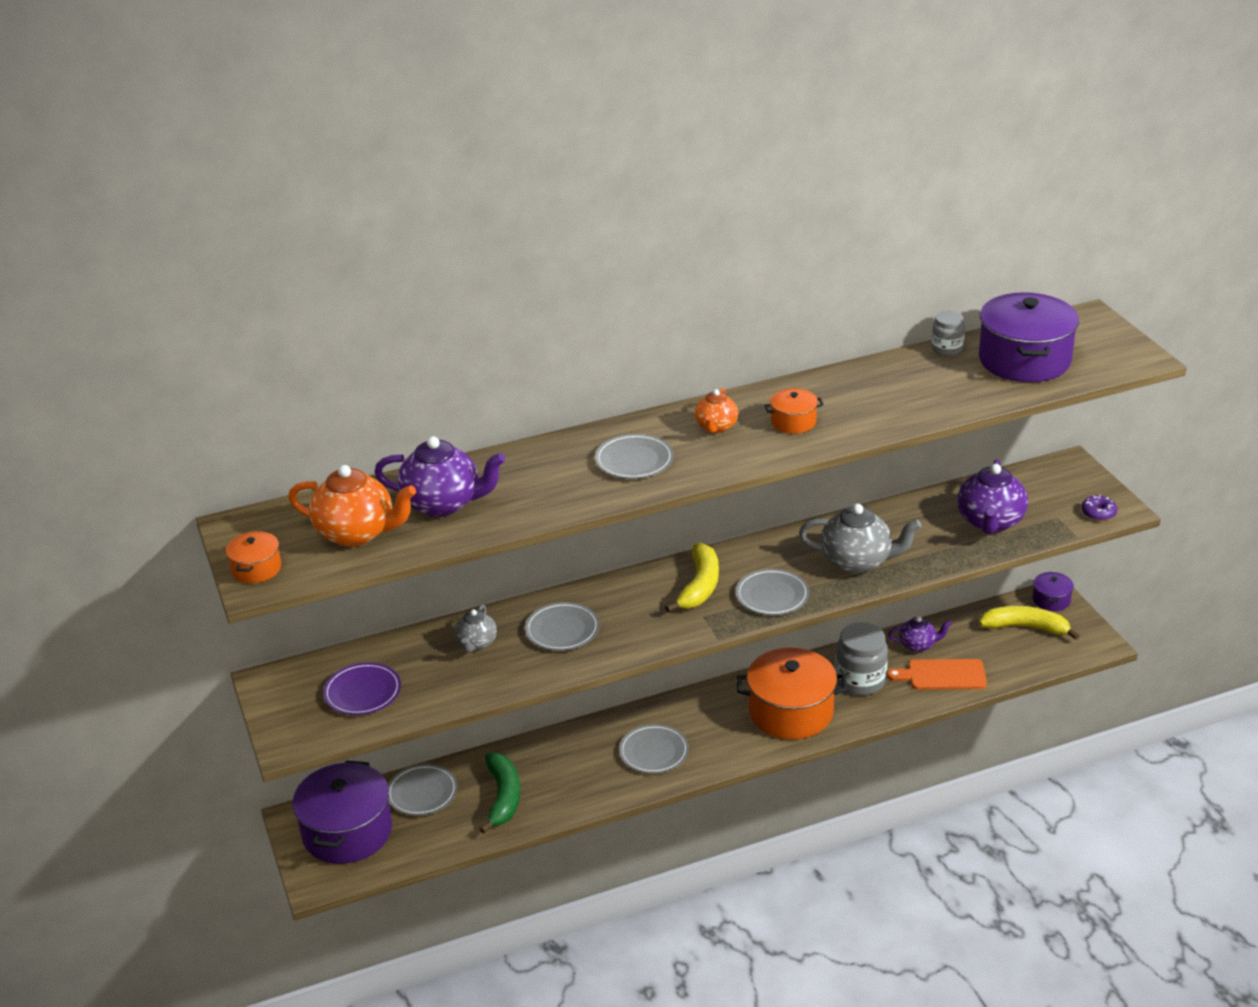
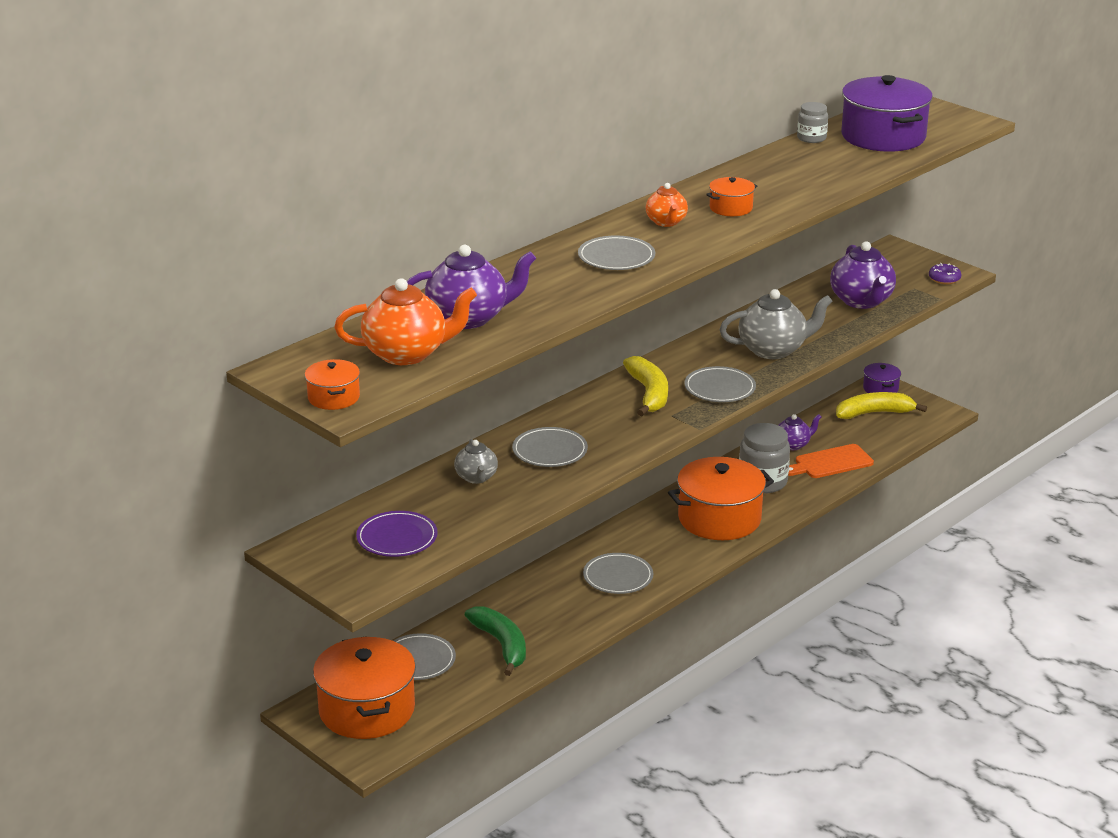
camera: 25 degrees left, 5 degrees down
purple pot [293,761,392,864] -> orange pot [313,636,416,739]

